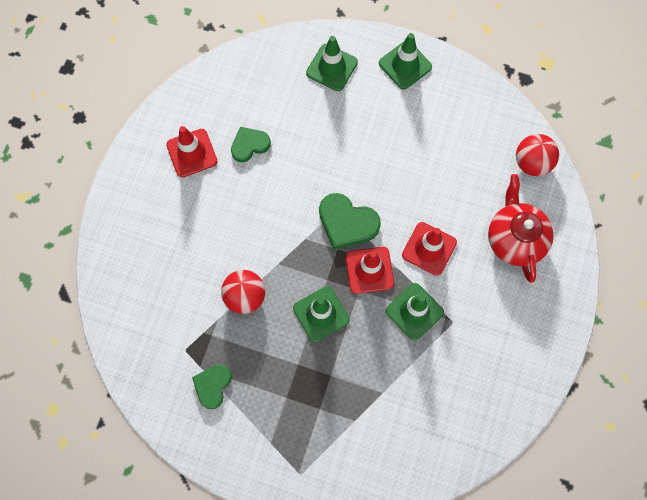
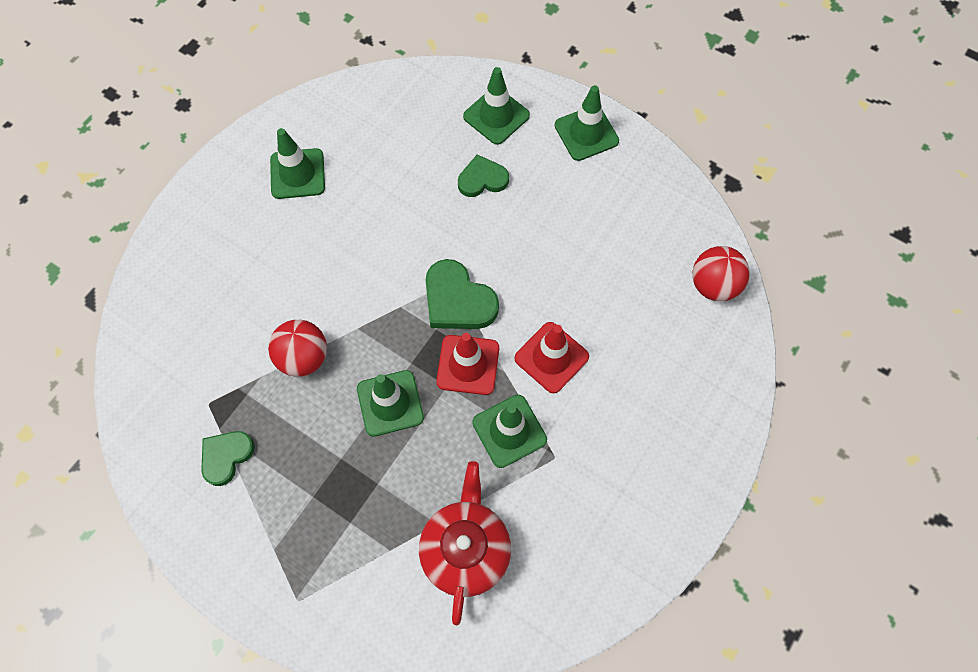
camera: 15 degrees right, 5 degrees down
red traffic cone [166,126,218,177] -> green traffic cone [270,128,325,199]
green heart [231,127,271,162] -> green heart moved to [458,154,509,197]
red teapot [488,174,554,283] -> red teapot moved to [419,461,511,625]

